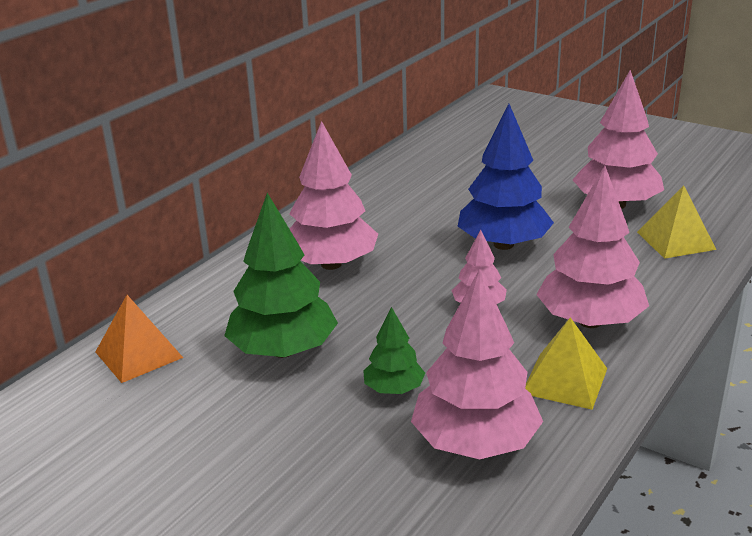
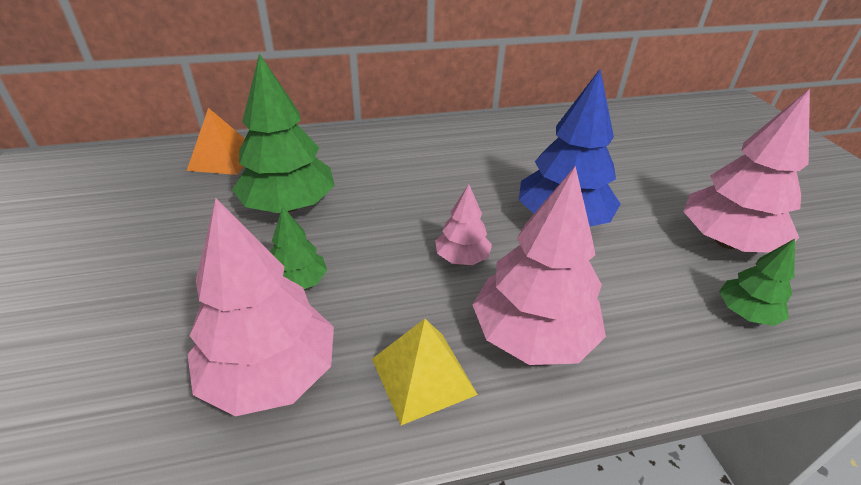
camera: 40 degrees right, 10 degrees up
pink tree [289,121,378,270] -> none
yellow pyramid [637,186,717,259] -> green tree [719,239,795,326]

